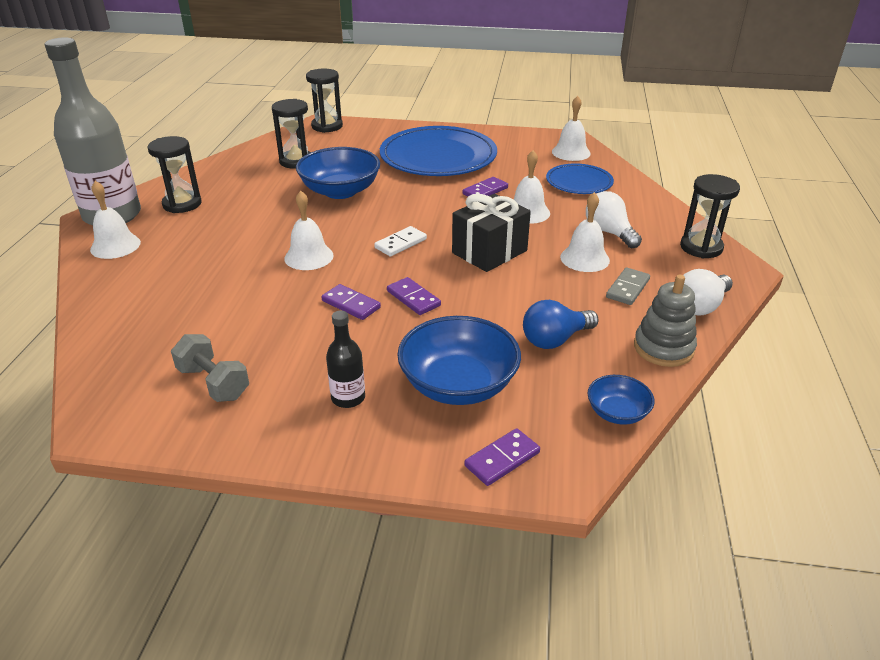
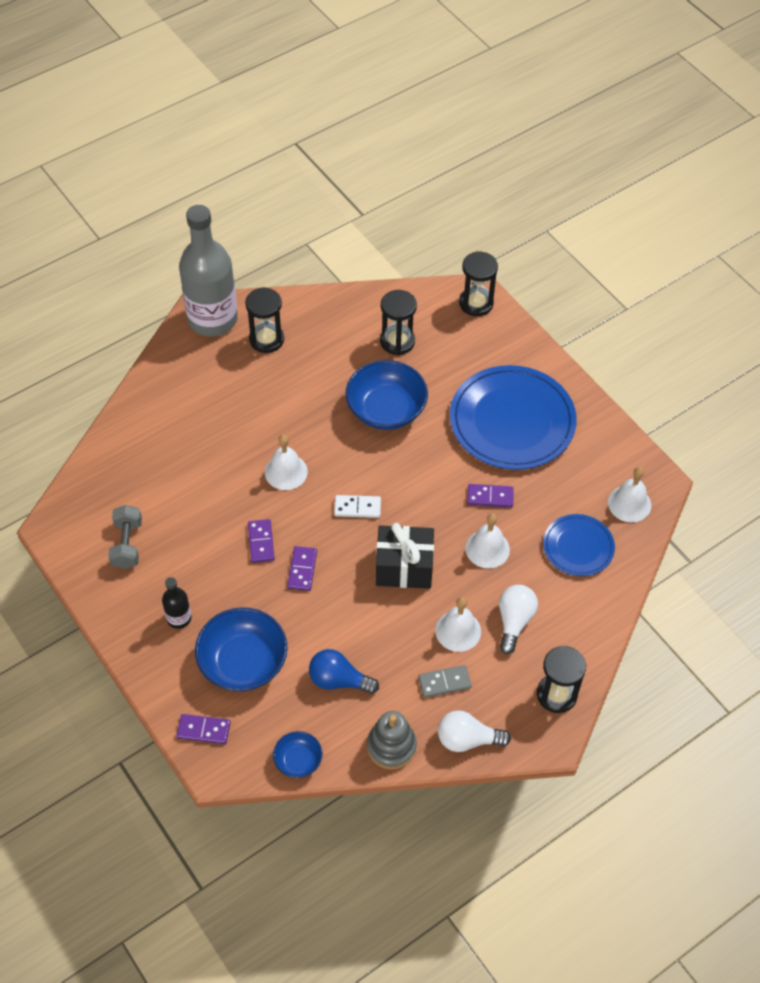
camera: 45 degrees right, 20 degrees up
white bell [90,181,141,259] -> none

